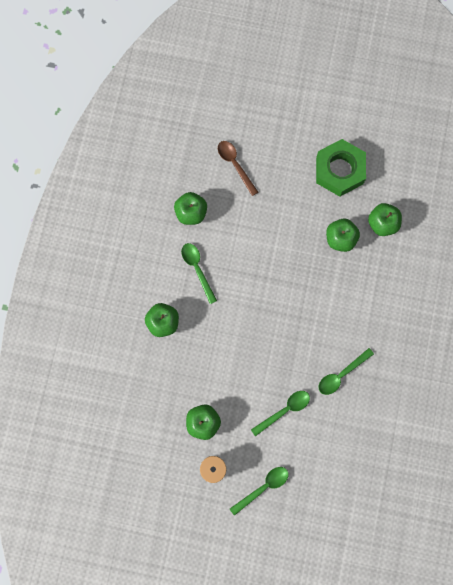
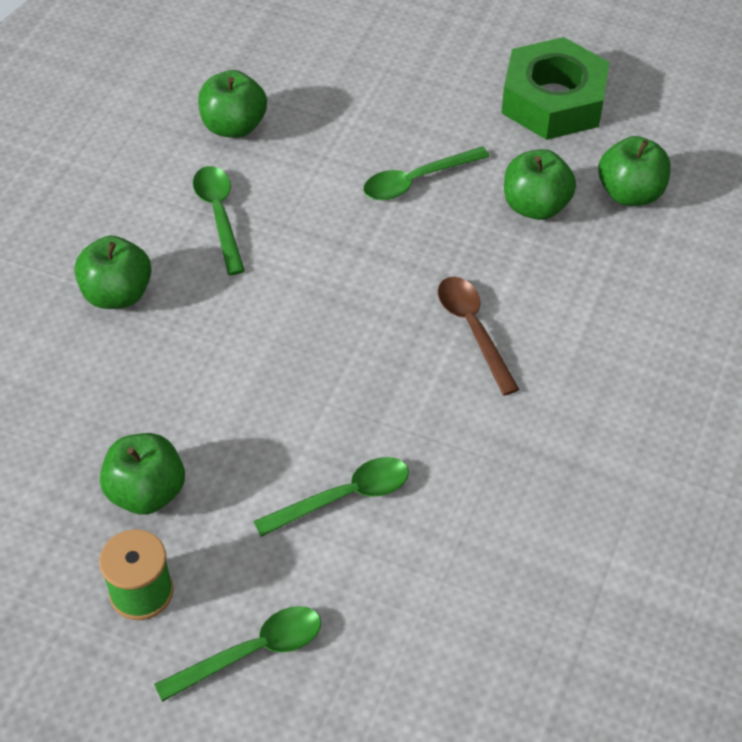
camera: 10 degrees right, 25 degrees down
brown spoon [218,141,258,196] -> brown spoon moved to [438,277,520,396]
green spoon [318,348,374,395] -> green spoon moved to [363,146,490,200]

